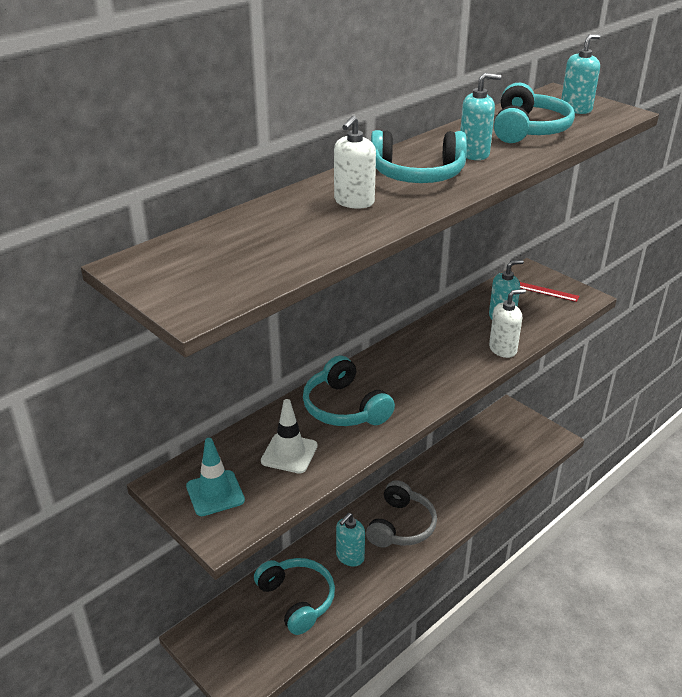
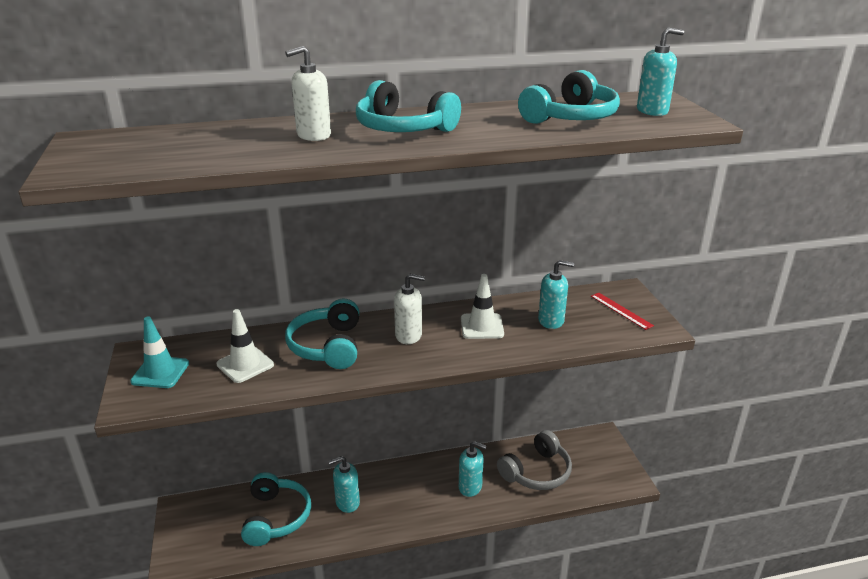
camera: 30 degrees right, 5 degrees down
grey headphones [366,480,437,547] -> grey headphones moved to [497,430,572,490]
turquoise soap dispenser [460,73,501,160] -> turquoise soap dispenser moved to [459,441,487,497]
white soap dispenser [489,289,526,358] -> white soap dispenser moved to [394,274,425,344]
none -> white traffic cone [461,274,504,339]

